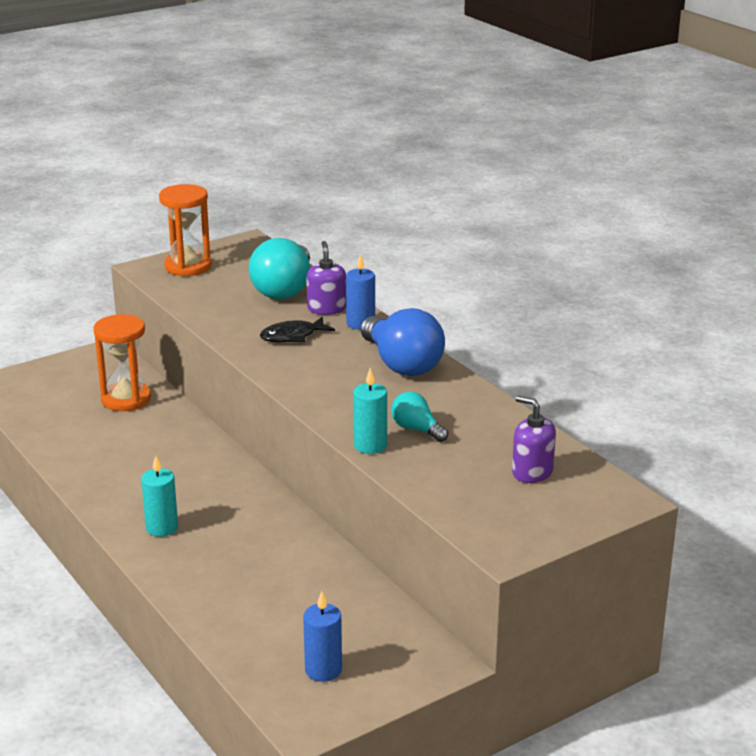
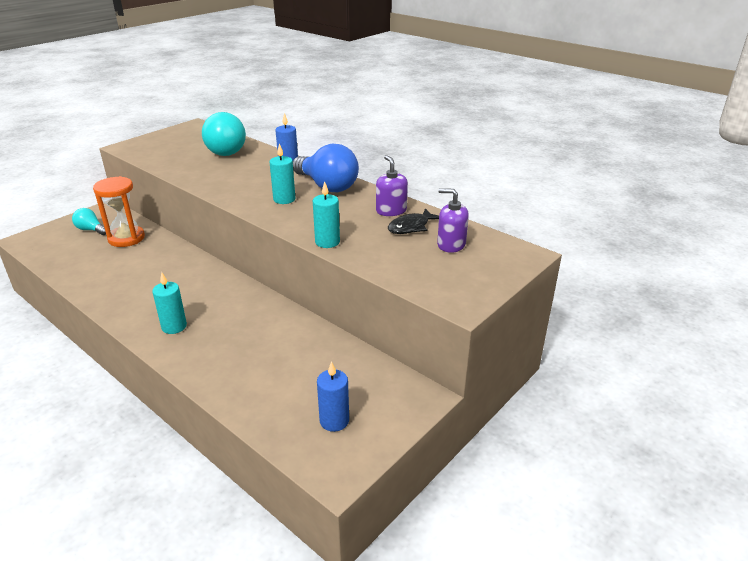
camera: 15 degrees left, 5 degrees up
orange hourglass [159,184,212,276] -> none
black fish [260,317,335,343] -> black fish moved to [388,208,439,234]
purple soap dispenser [306,241,346,315] -> purple soap dispenser moved to [376,155,408,216]
turquoise light bulb [391,392,448,442] -> turquoise light bulb moved to [72,208,106,235]
none -> turquoise candle [269,143,295,204]

